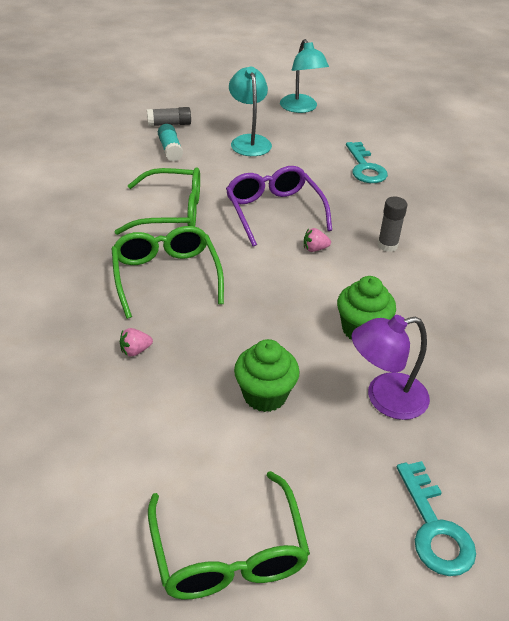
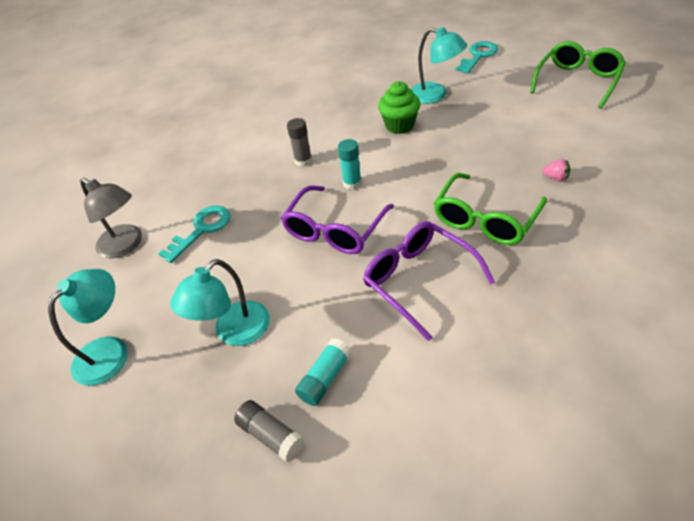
camera: 125 degrees left, 5 degrees up
green glasses [115,167,200,235] -> purple glasses [363,221,495,341]
green cupcake [234,339,300,412] -> none
pink strawberry [304,228,331,252] -> turquoise glue stick [338,139,362,190]
purple lamp [352,315,430,420] -> turquoise lamp [411,27,467,104]
none -> grey lamp [80,178,142,258]

